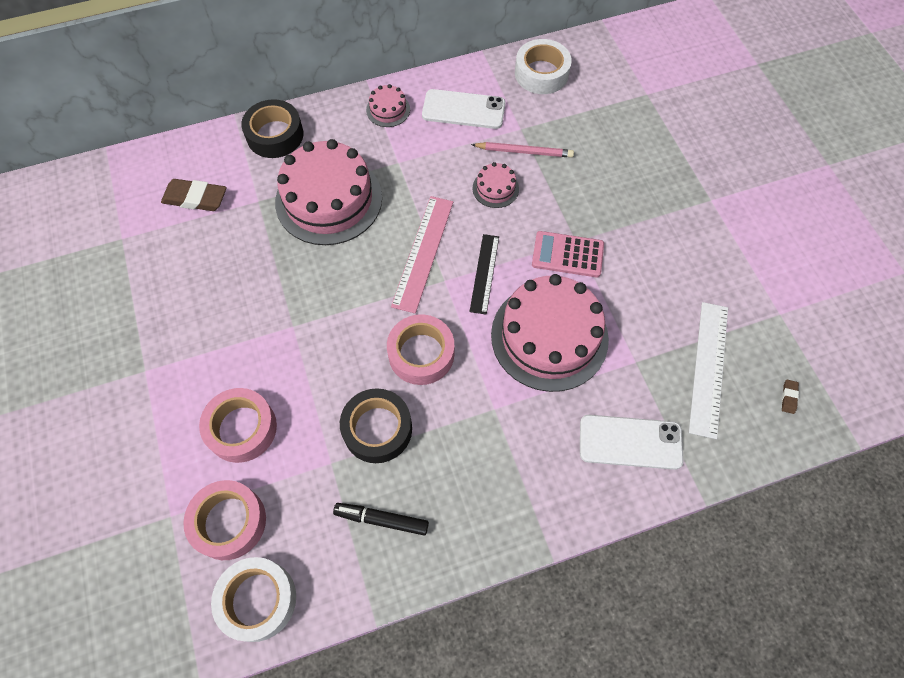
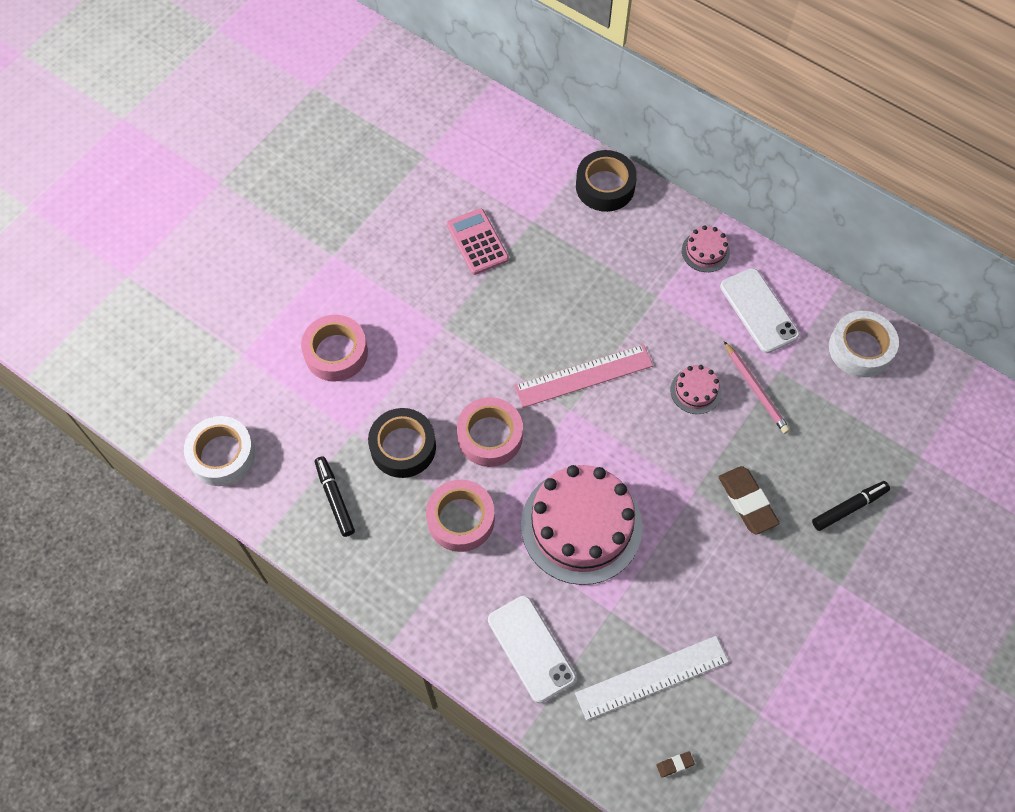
camera: 55 degrees right, 0 degrees up
brown eraser [161,179,227,211] -> brown eraser moved to [719,466,780,535]
pink tape [183,480,266,560] -> pink tape moved to [426,480,495,552]
pink cake [275,139,382,245] -> none
black ruler [469,234,499,315] -> none
pink calculator [532,231,604,277] -> pink calculator moved to [447,208,509,275]
none -> black marker [812,481,890,531]

